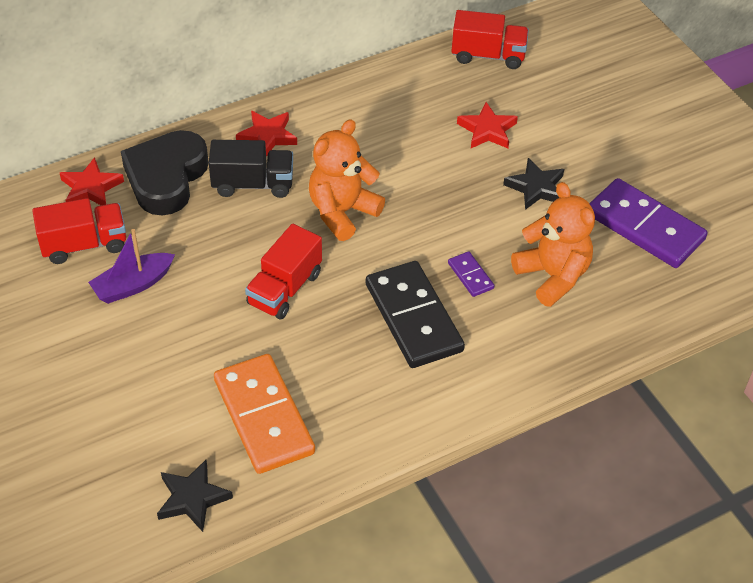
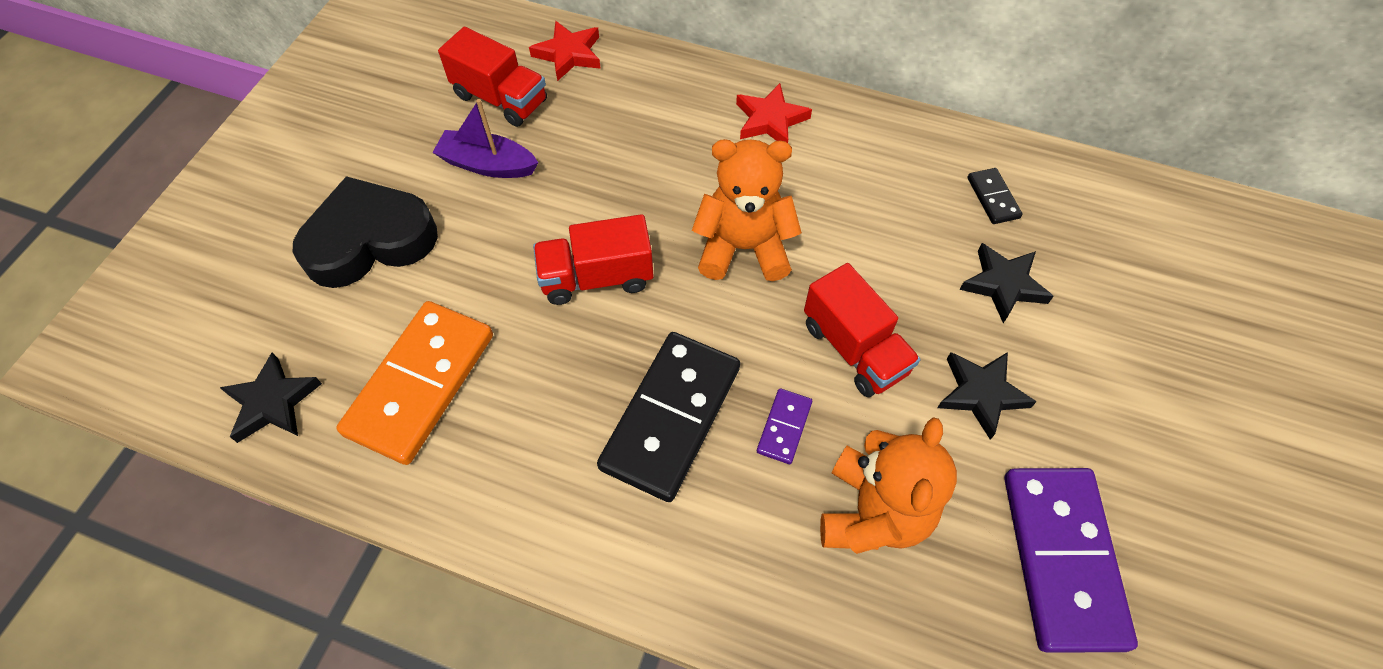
camera: 50 degrees right, 10 degrees up
black heart [121,130,209,216] -> black heart moved to [293,176,438,288]
black truck [209,140,293,198] -> none
red truck [451,10,529,69] -> red truck moved to [804,263,920,397]
red star [457,102,518,148] -> black star [960,243,1054,323]
none -> black domino [968,168,1023,224]

